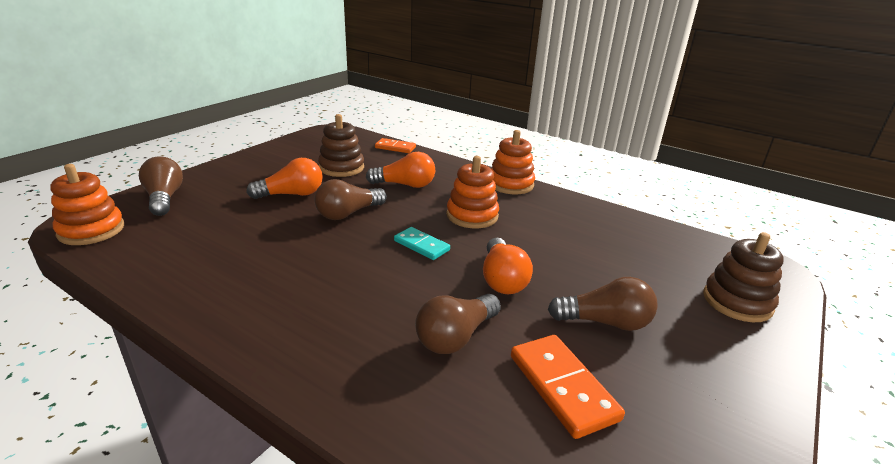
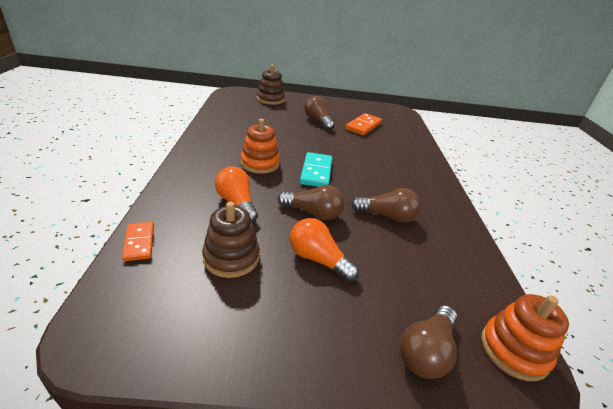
camera: 125 degrees left, 5 degrees up
turquoise domino [394,227,450,260] -> turquoise domino [300,152,332,187], size x1.53
brown light bulb [415,294,501,354] -> brown light bulb moved to [351,188,421,223]
orange light bulb [483,238,533,294] -> none
orange stacking toy [491,130,535,194] -> none

